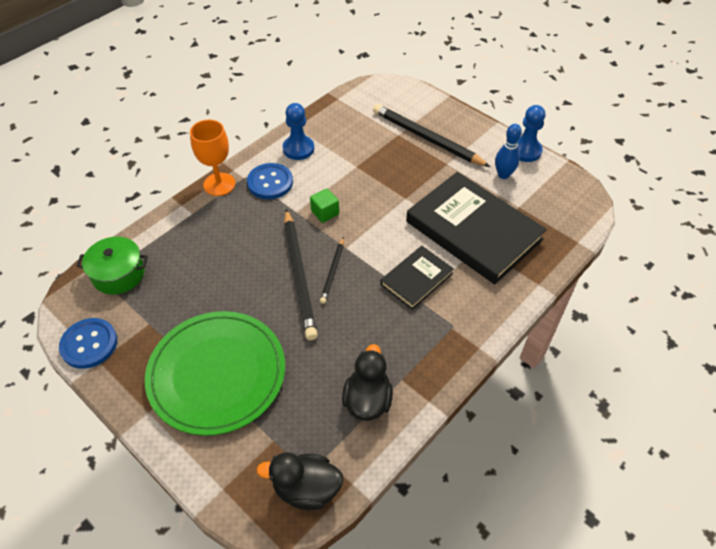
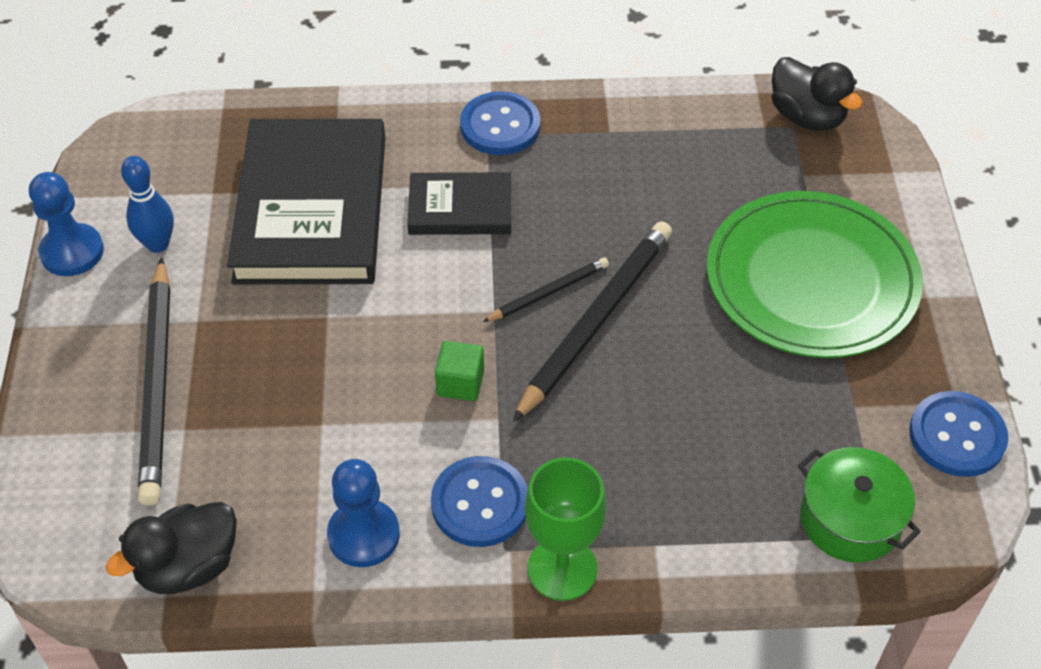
camera: 135 degrees left, 0 degrees up
orange goblet [190,120,235,196] -> green goblet [525,457,606,601]
black duck [342,344,393,421] -> black duck moved to [106,502,237,594]
none -> blue button [460,91,540,155]

